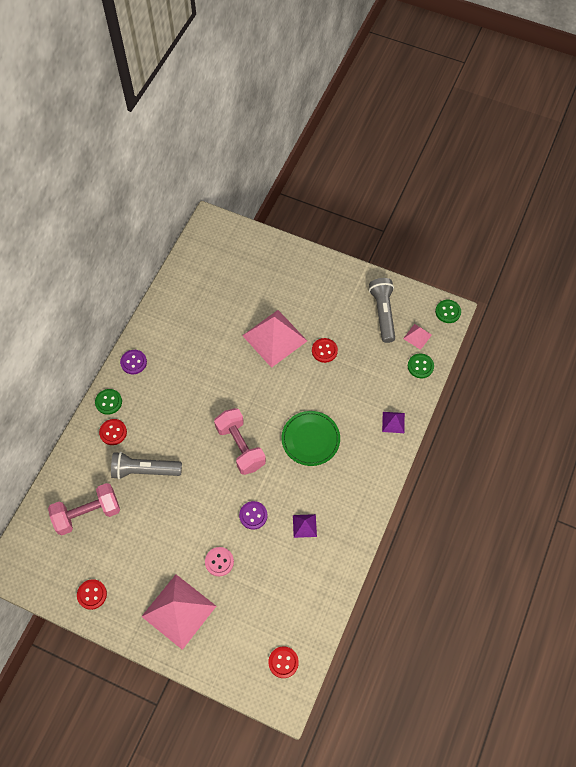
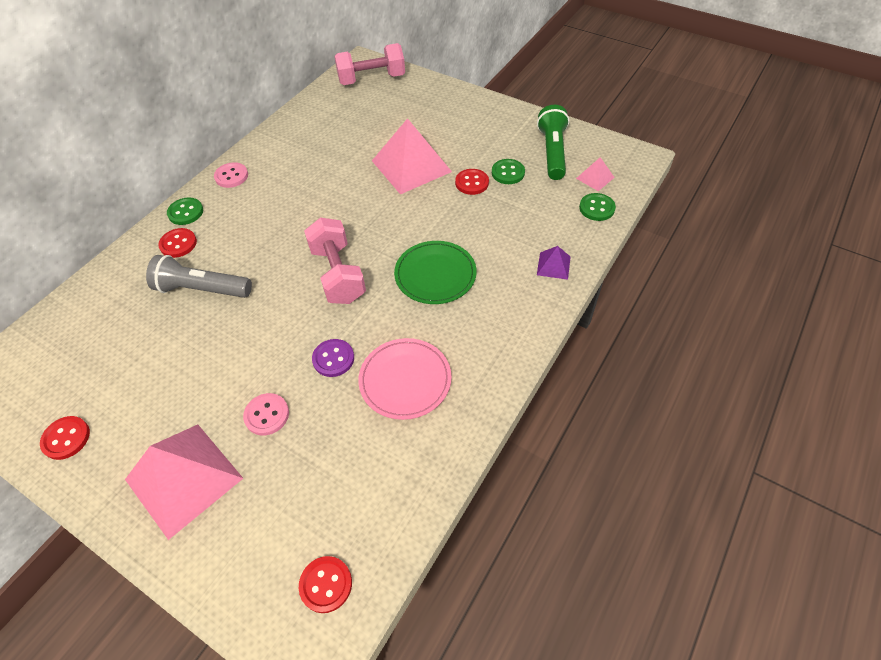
camera: 10 degrees right, 10 degrees down
pink dumbbell [48,483,120,535] -> pink dumbbell moved to [334,43,405,85]
purple button [120,350,147,374] -> pink button [214,162,248,188]
purple pyramid [293,514,317,538] -> pink plate [358,338,452,420]
grey flashlight [369,278,395,343] -> green flashlight [537,105,569,180]
green button [435,300,461,323] -> green button moved to [492,159,525,184]

